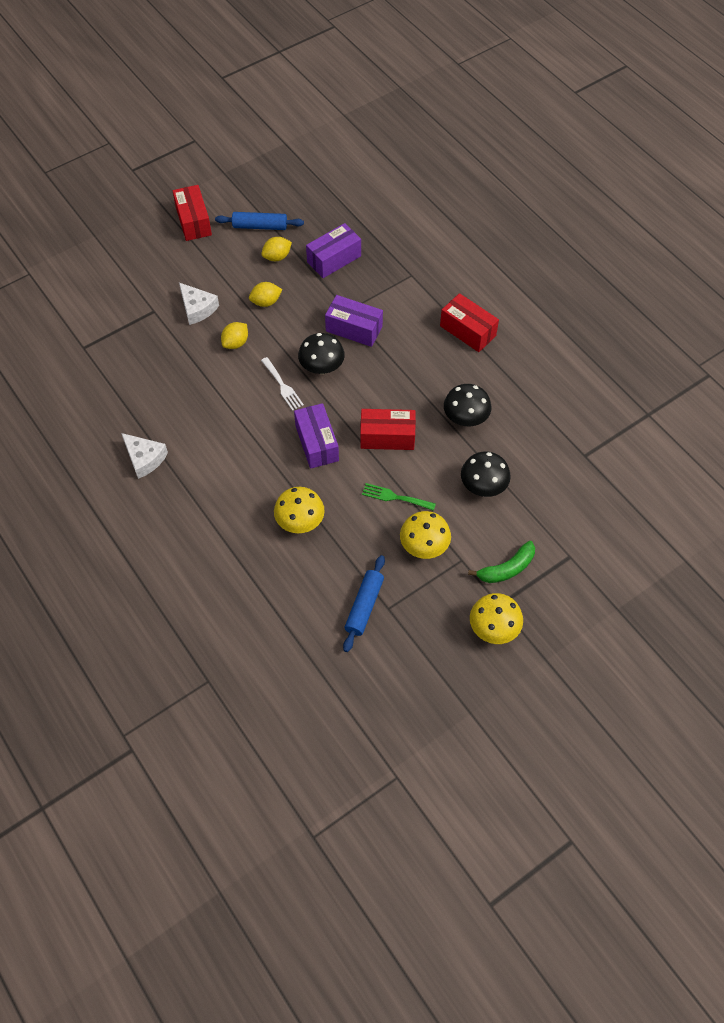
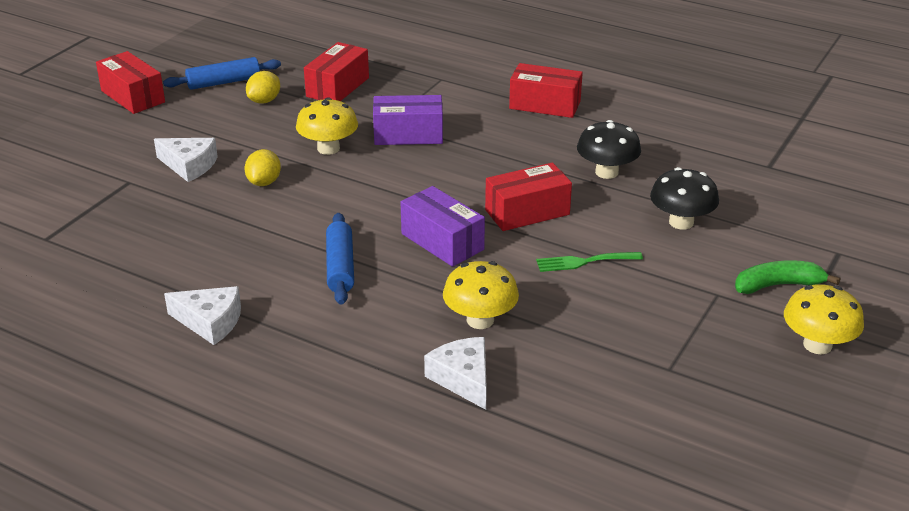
camera: 25 degrees left, 25 degrees down
yellow lemon [249,282,282,307] -> none
white fork [261,357,304,411] -> none
black mushroom [298,333,345,374] -> none
purple box [306,223,361,278] -> red box [304,42,369,101]
blue rolling pin [343,555,385,652] -> blue rolling pin moved to [326,213,354,305]
yellow mushroom [400,511,451,559] -> yellow mushroom moved to [296,97,358,155]
green banana [468,541,535,583] -> green banana turned 135 degrees counterclockwise [735,260,841,294]
none -> white cheese [424,337,487,410]

